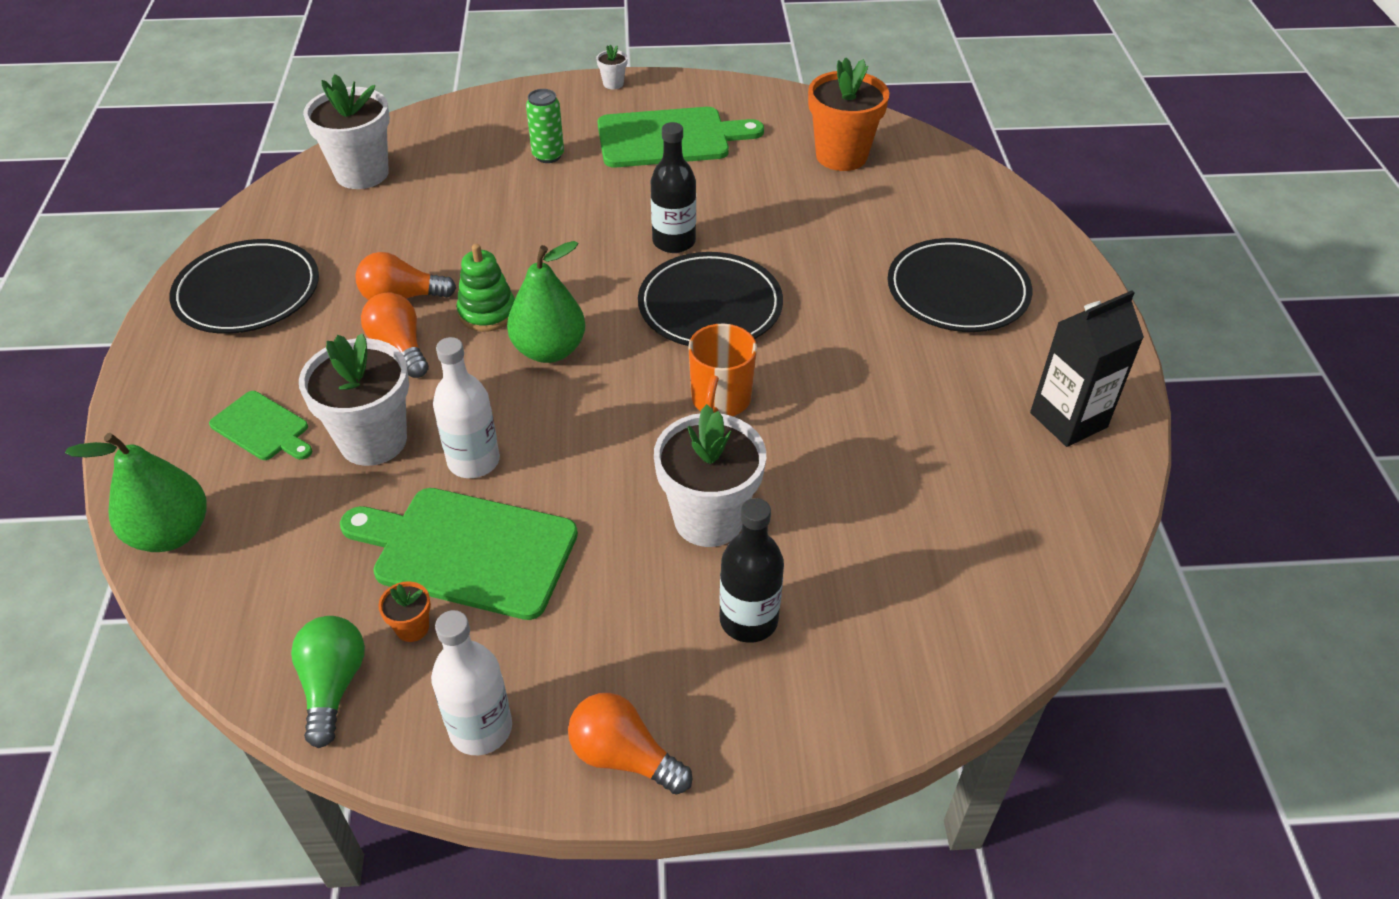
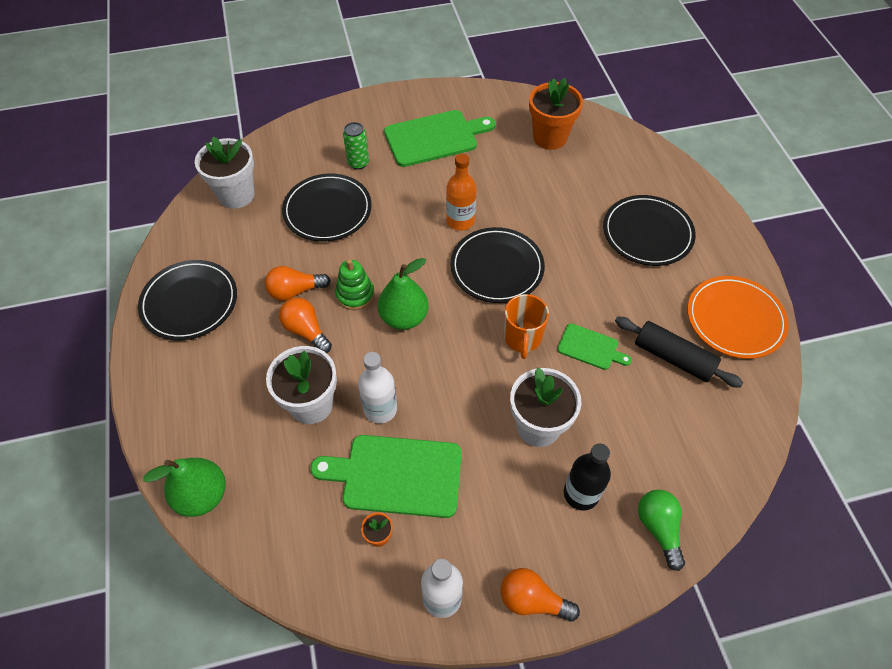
camera: 10 degrees left, 10 degrees up
green cutting board [209,391,312,460] -> green cutting board moved to [557,323,632,370]
green light bulb [291,616,365,748] -> green light bulb moved to [638,490,685,571]
white flower pot [596,45,628,89] -> none
black bottle [651,122,696,253] -> orange bottle [446,153,476,231]
black carton [1030,290,1144,447] -> orange plate [687,276,789,359]
none -> black plate [282,174,372,241]
none -> black rolling pin [615,317,743,388]

